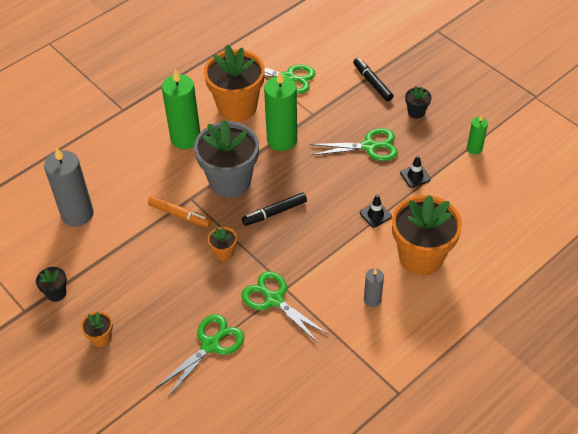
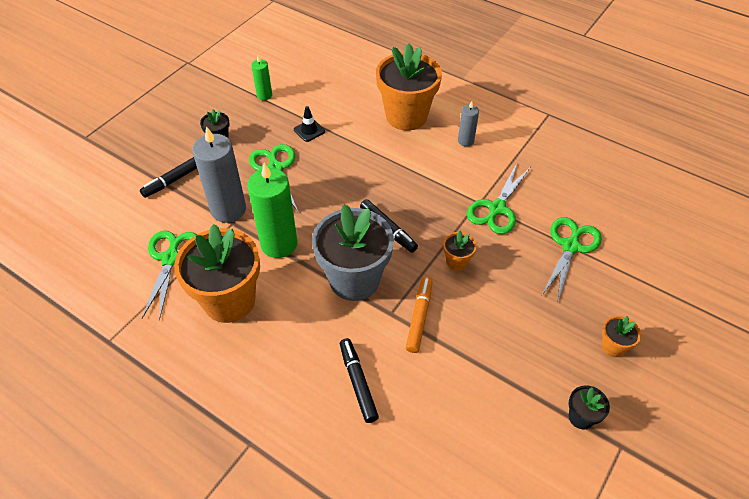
camera: 105 degrees left, 0 degrees up
grey candle [44,147,94,227] -> grey candle moved to [192,126,246,223]
green scissors [156,314,244,398] -> green scissors turned 90 degrees clockwise [542,217,602,300]
green candle [162,69,200,149] -> none
black traffic cone [360,194,392,228] -> none
none -> black marker [340,338,379,423]

